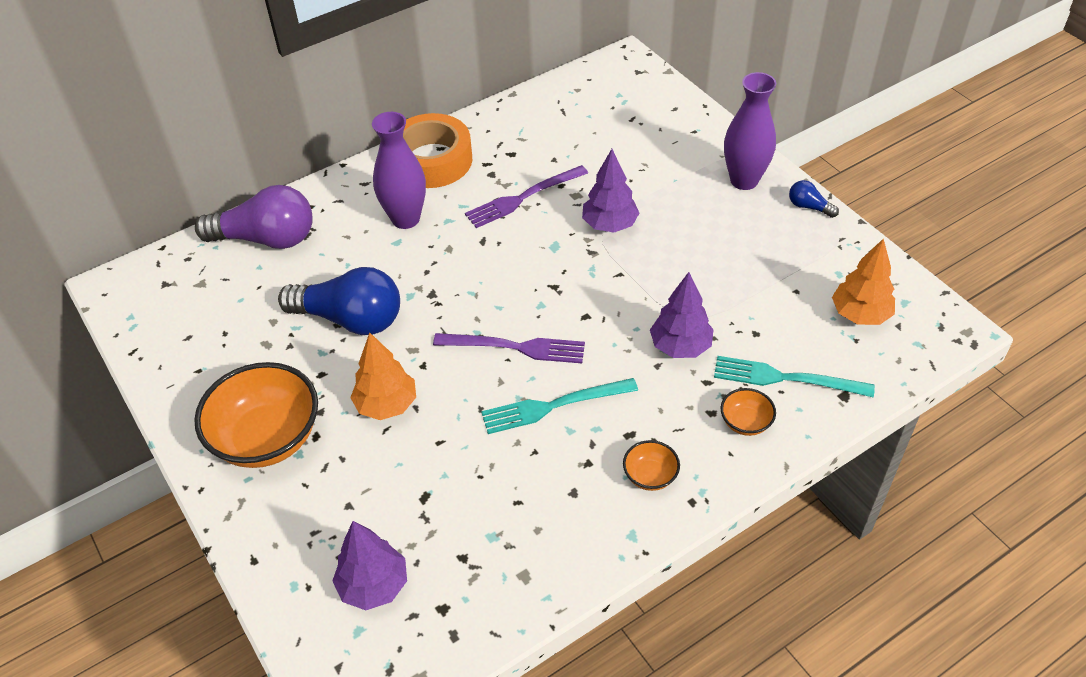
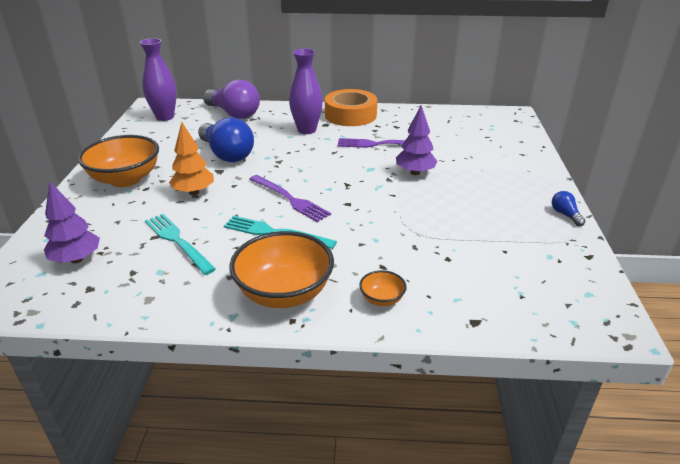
camera: 35 degrees right, 15 degrees down
orange bowl [623,440,680,491] -> orange bowl [229,231,334,308], size x2.20
purple tree [650,272,714,358] -> none
turquoise fork [714,356,875,397] -> turquoise fork moved to [145,214,216,275]
purple vase [724,72,776,190] -> purple vase moved to [140,38,177,121]
orange tree [832,238,895,325] -> none

